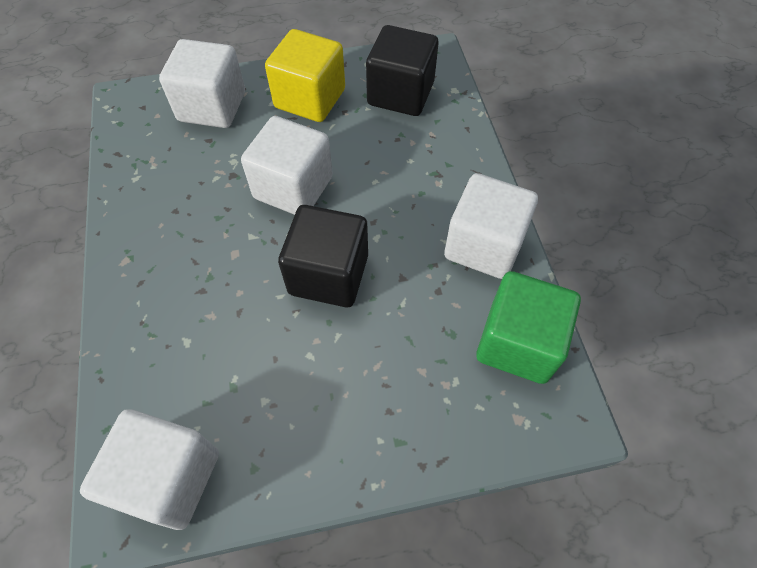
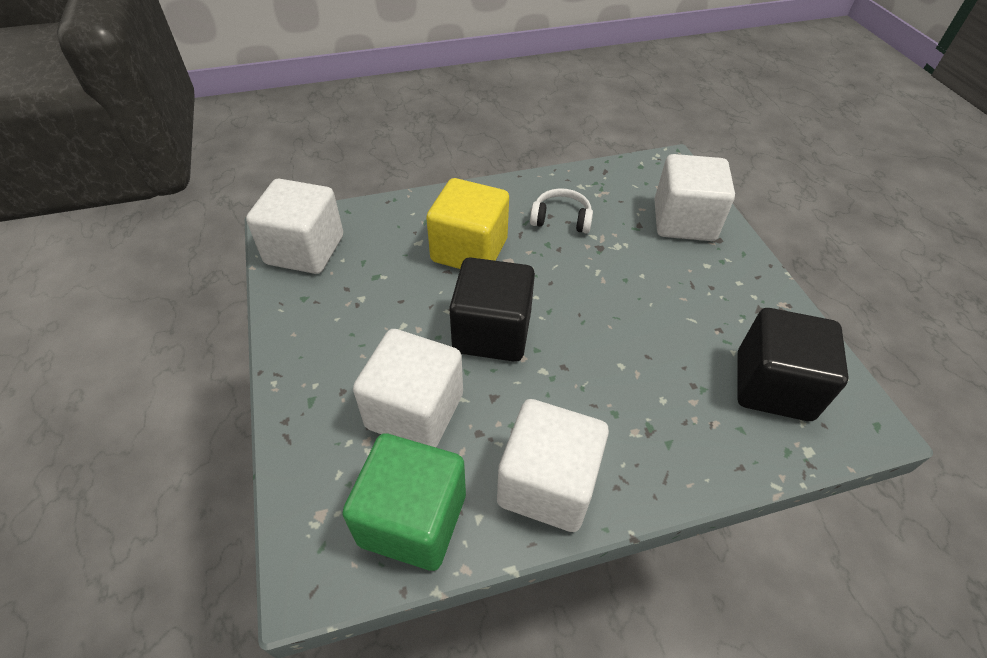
camera: 85 degrees right, 10 degrees down
white cube [241,116,333,215] -> white cube moved to [353,329,463,447]
yellow cube [265,29,345,122] -> yellow cube moved to [426,178,509,269]
none -> white headphones [530,188,593,233]

